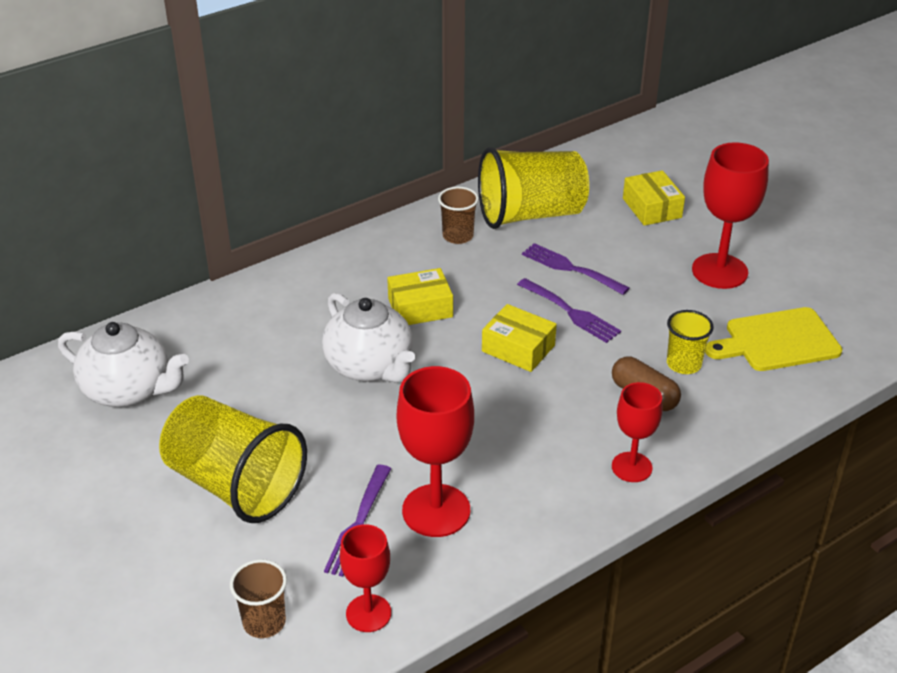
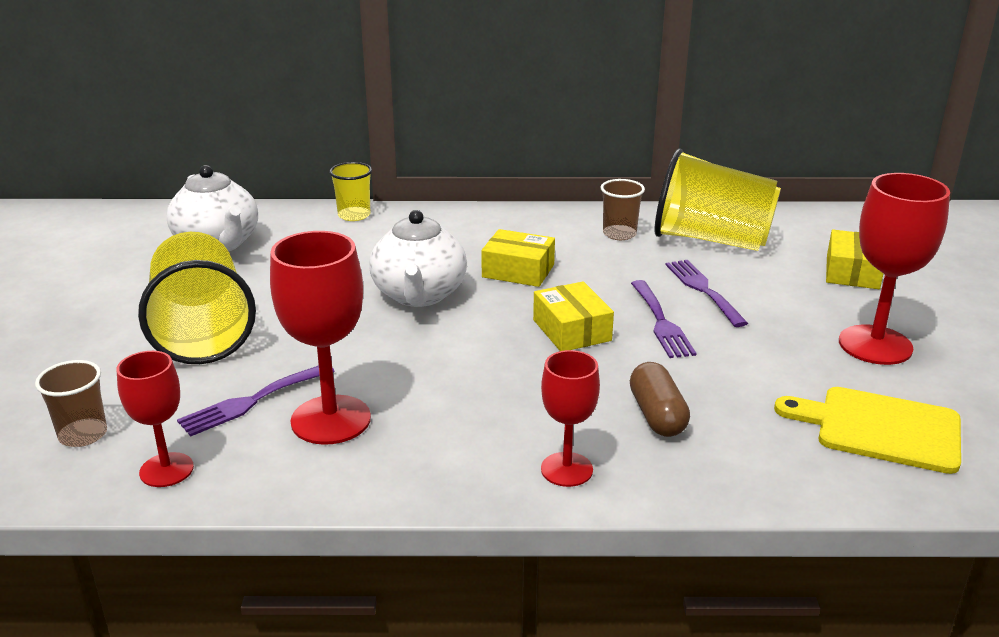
camera: 35 degrees right, 10 degrees down
yellow cup [667,310,714,374] -> yellow cup moved to [329,162,372,221]

